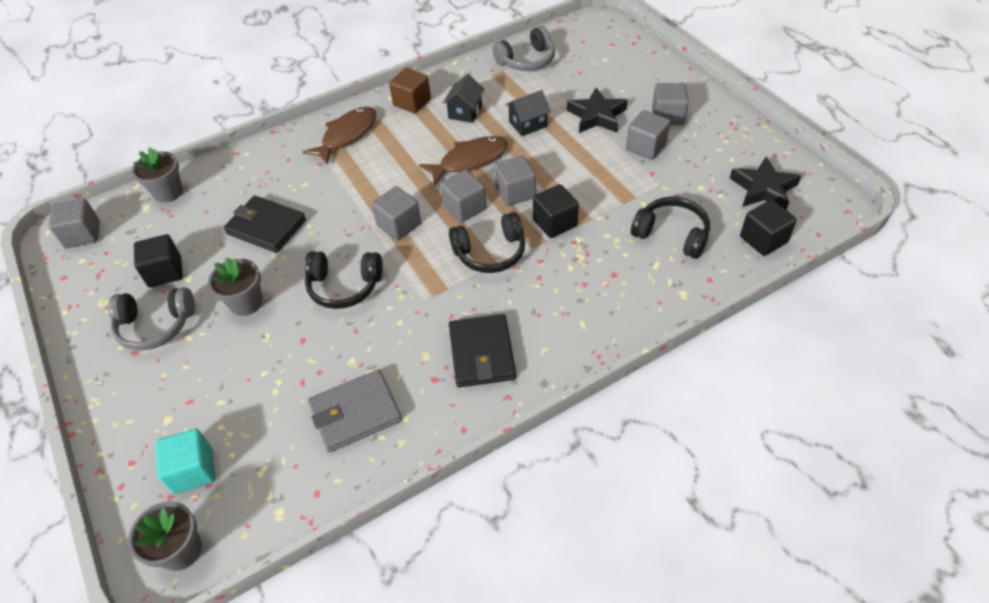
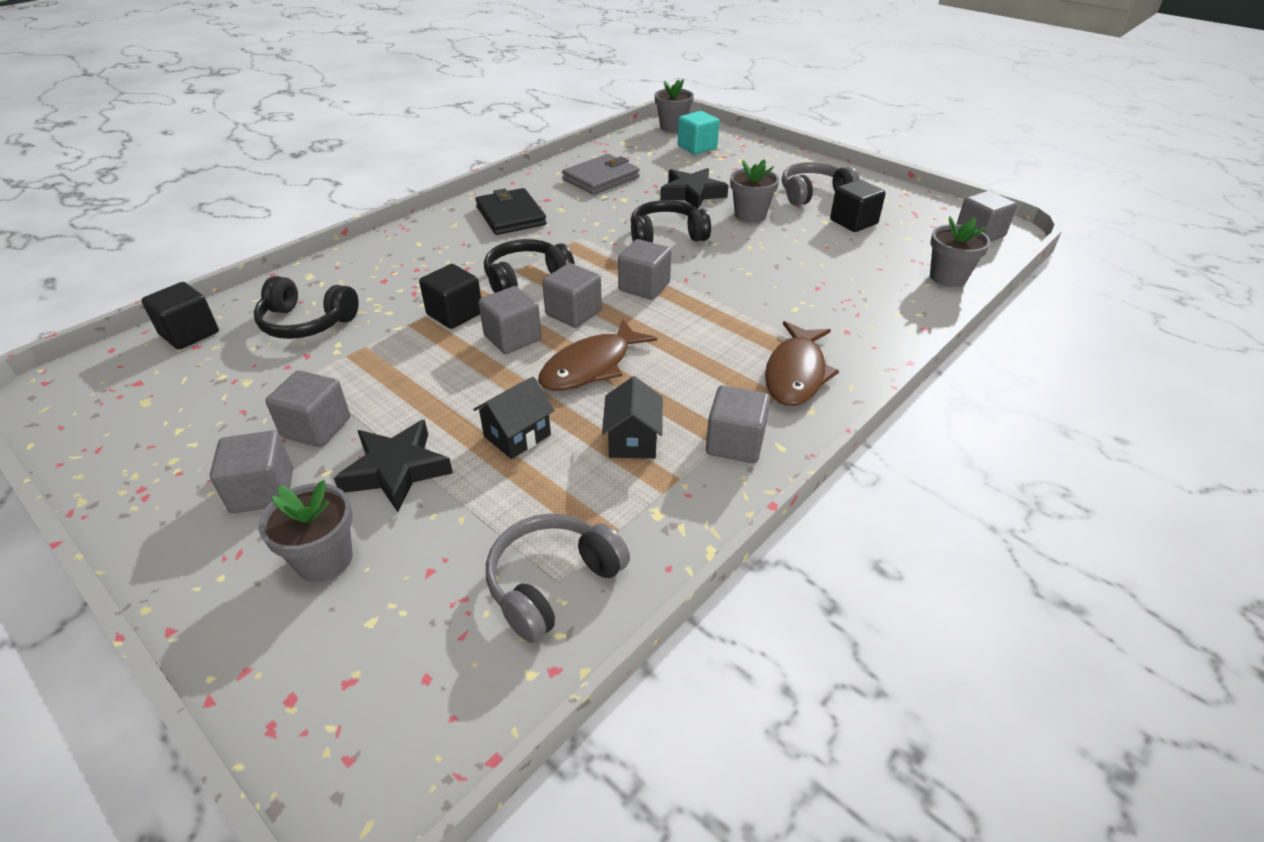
camera: 160 degrees right, 10 degrees down
black wallet [224,196,306,253] -> none
brown cube [389,68,431,113] -> grey cube [706,385,770,463]
black star [730,156,801,210] -> black star moved to [660,168,729,209]
none -> grey flower pot [258,480,353,582]

